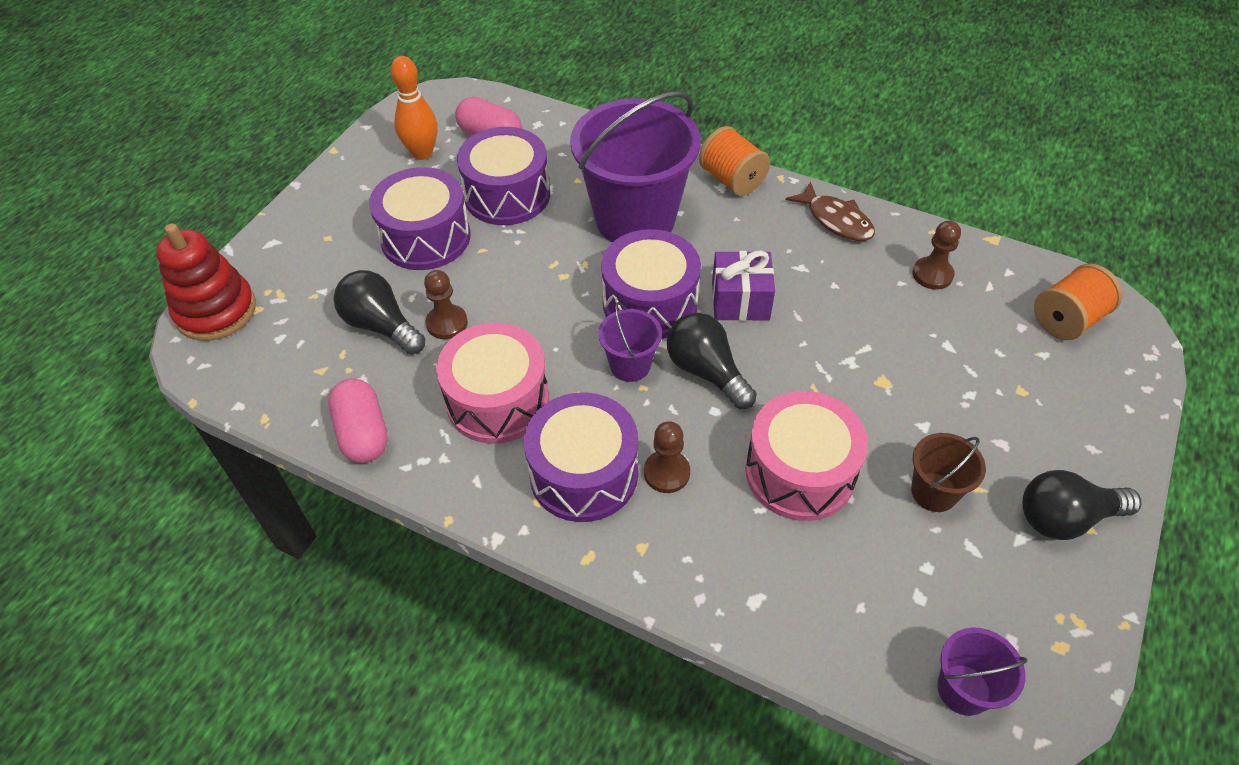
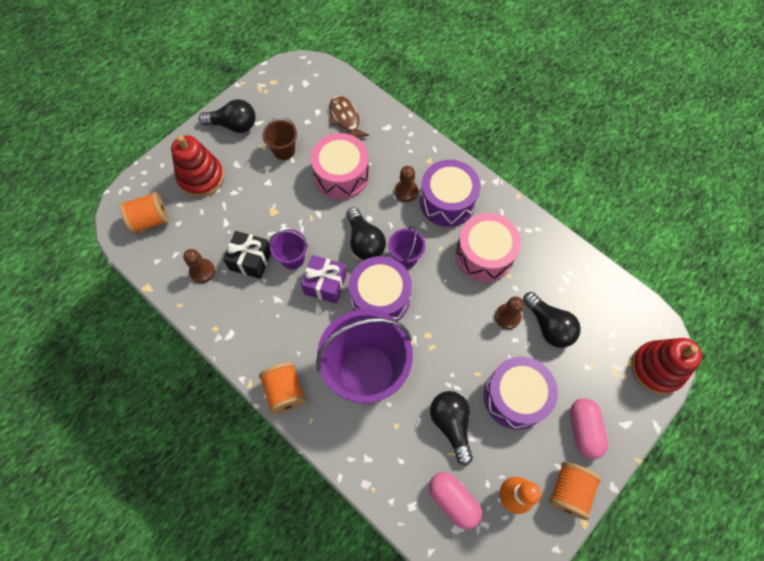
camera: 165 degrees left, 15 degrees up
pink capsule [328,379,388,463] -> pink capsule moved to [570,398,608,459]
purple drum [457,127,550,225] -> black light bulb [430,391,473,466]
brown fish [786,182,875,241] -> brown fish moved to [330,96,369,137]
purple bucket [937,627,1028,716] -> purple bucket moved to [269,229,308,269]
none -> red stacking toy [171,135,224,197]
none -> black gift [223,231,271,279]
none -> orange spool [549,462,601,520]

